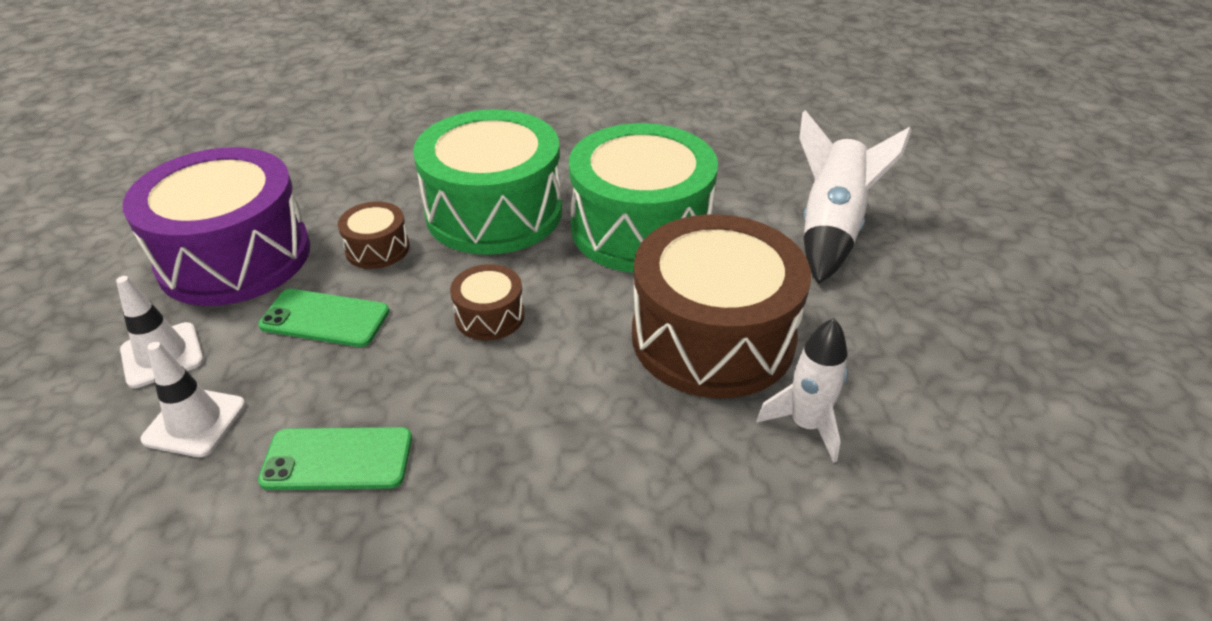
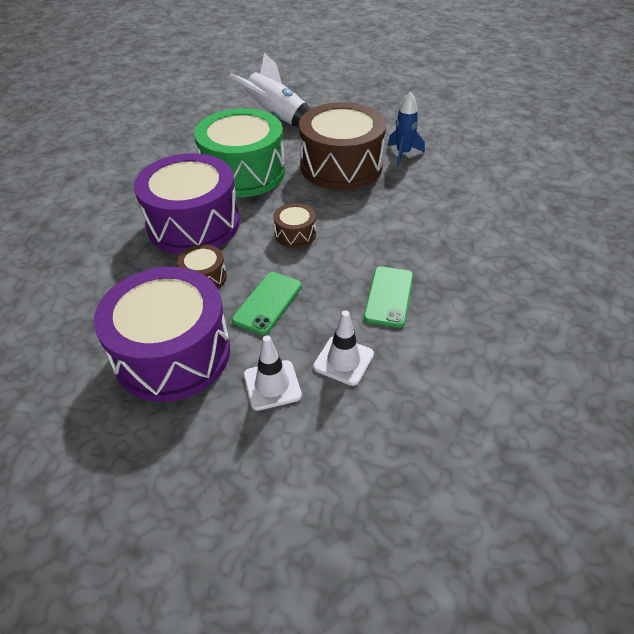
camera: 75 degrees left, 5 degrees up
green drum [413,109,562,255] -> purple drum [134,153,240,254]
white rocket [756,318,848,463] -> blue rocket [388,91,425,166]

